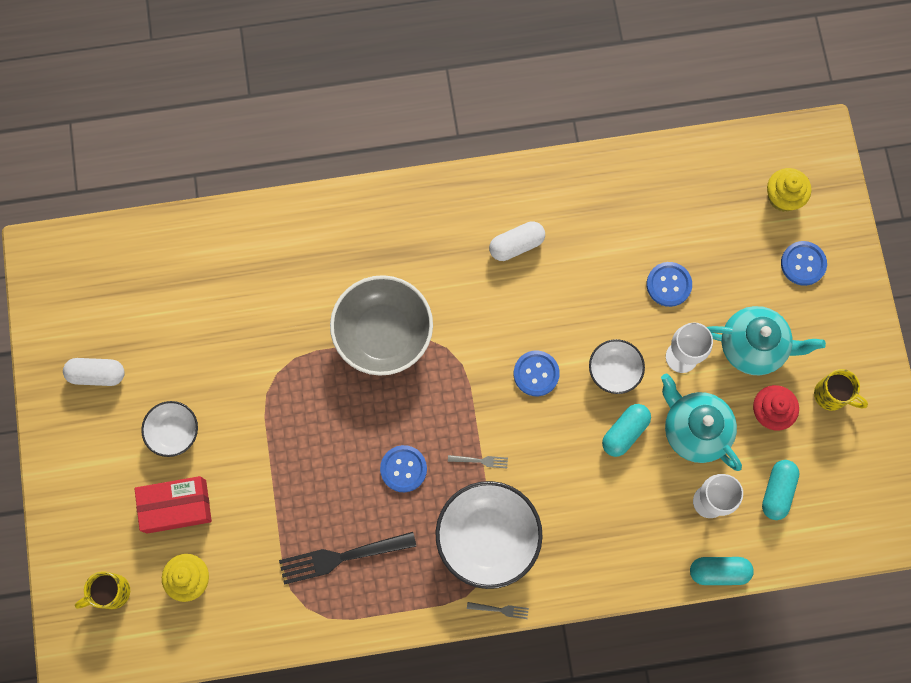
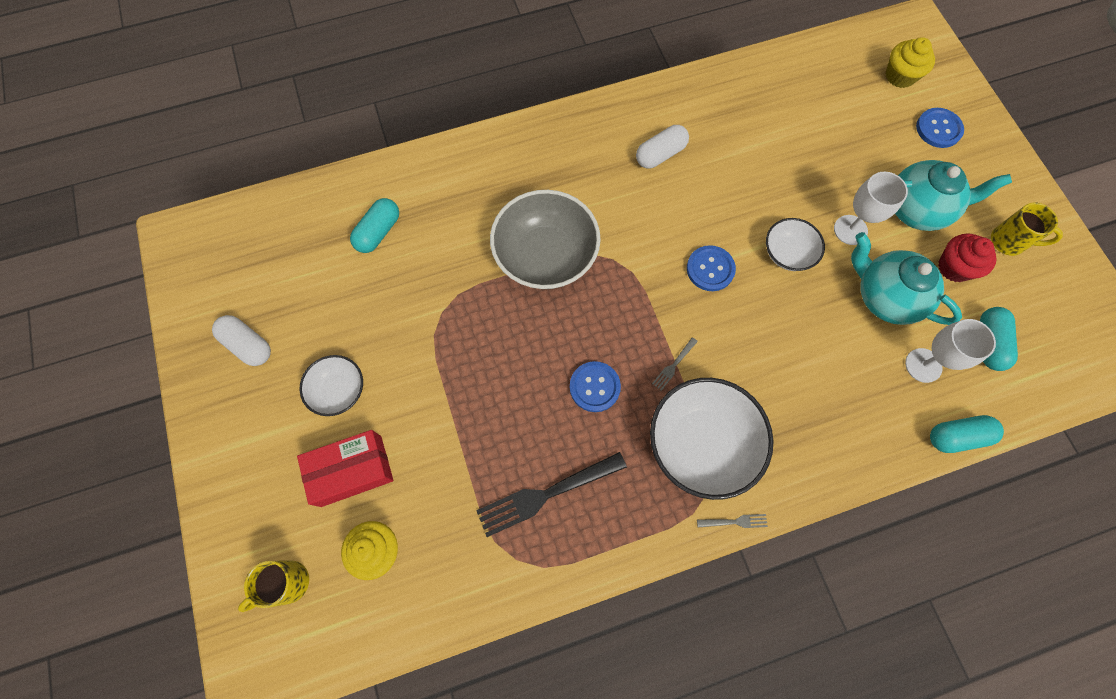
camera: 10 degrees left, 5 degrees down
white capsule [63,358,125,386] -> white capsule turned 45 degrees clockwise [212,315,271,366]
grey fork [448,455,508,468] -> grey fork turned 135 degrees clockwise [652,337,698,391]
turquoise capsule [602,404,651,457] -> turquoise capsule moved to [350,198,399,253]
blue button [647,262,692,307] -> none

